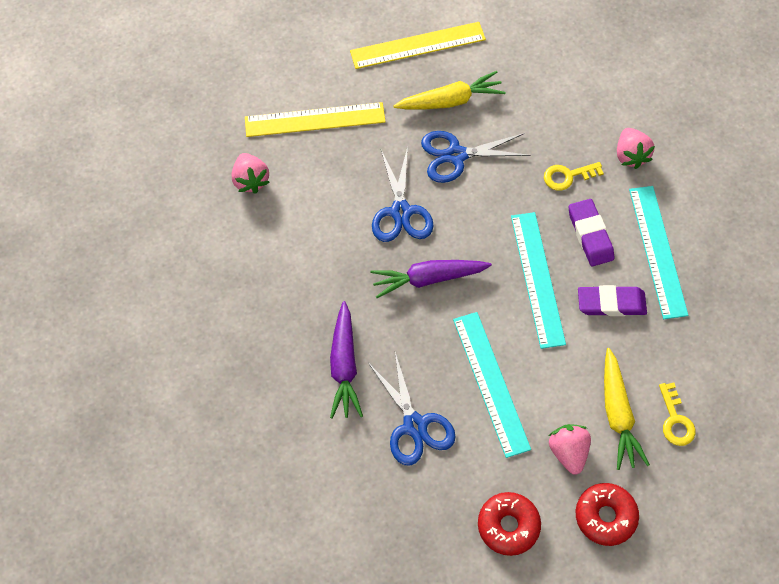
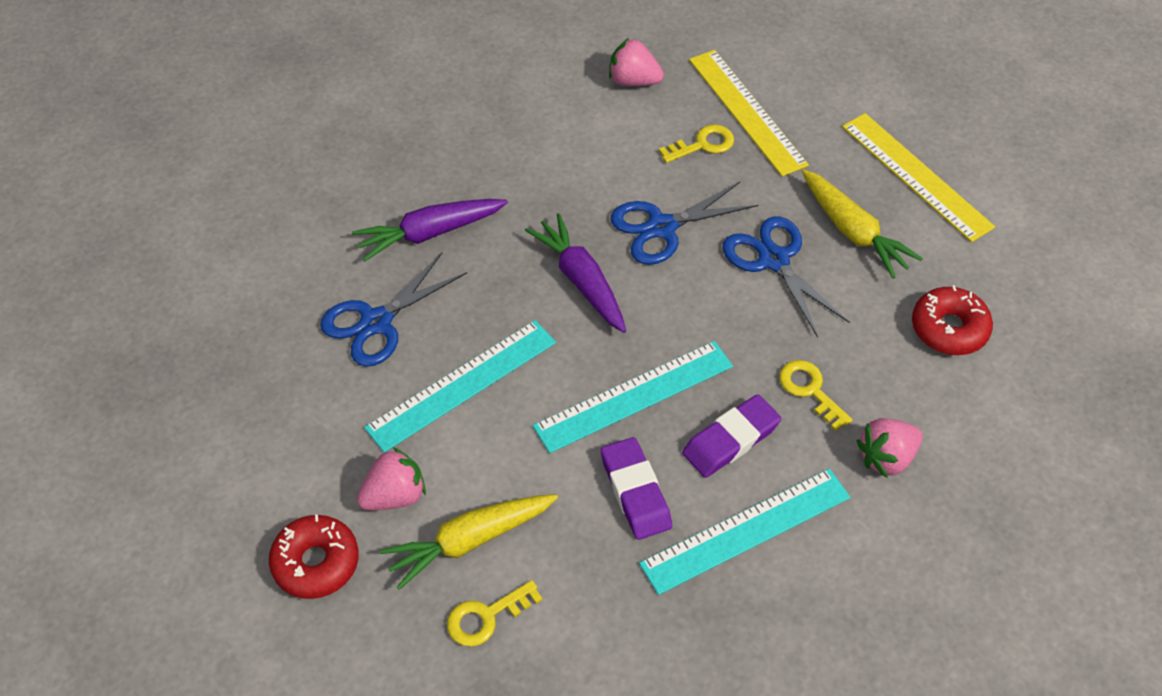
camera: 70 degrees right, 10 degrees down
pink strawberry [232,153,270,194] -> pink strawberry turned 60 degrees clockwise [609,37,664,86]
red donut [478,492,541,556] -> red donut moved to [912,285,993,355]
none -> yellow key [659,124,734,163]

